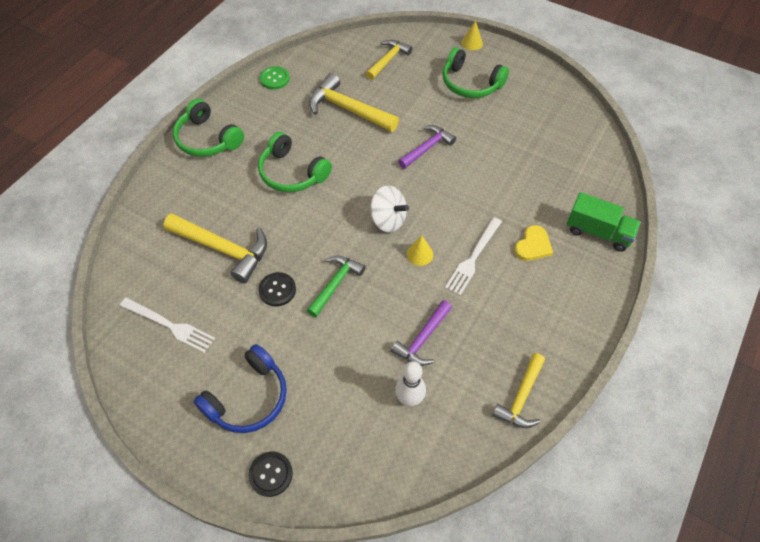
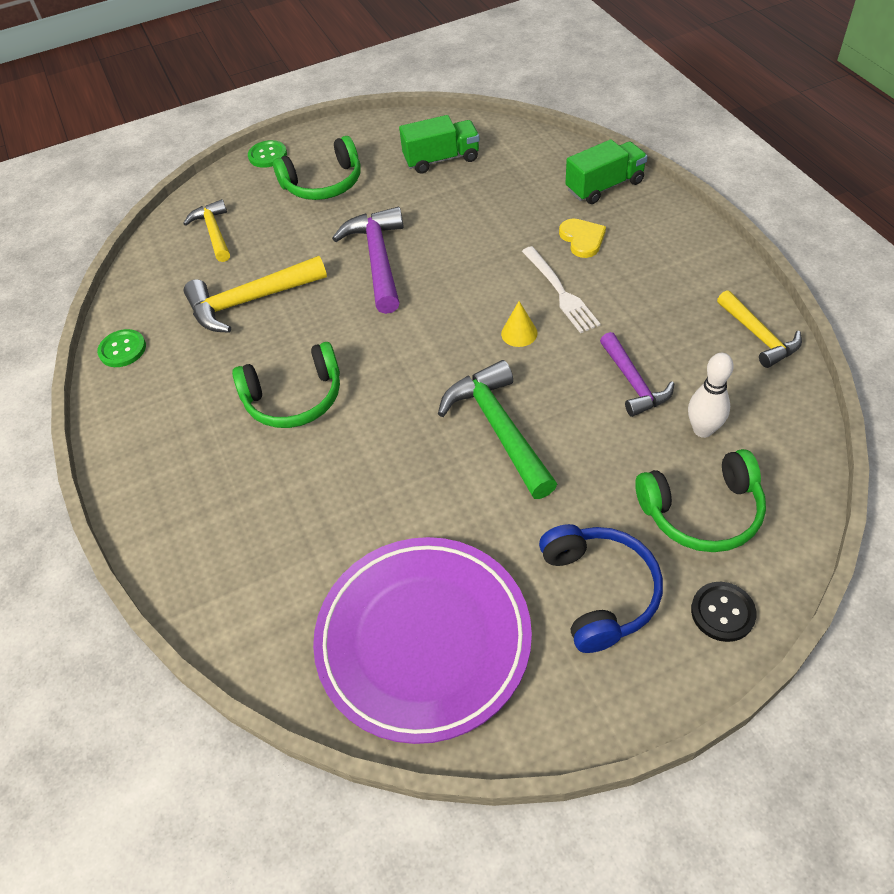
camera: 50 degrees left, 5 degrees down
white fork [120,297,215,353] -> purple plate [313,537,532,744]
yellow hammer [163,213,267,283] -> none
green headphones [173,99,244,157] -> green headphones moved to [635,449,766,552]
black button [258,272,296,306] -> none
green hammer [307,255,365,317] -> green hammer [438,360,557,499], size x1.55
white spinning top [370,185,409,232] -> none
purple hammer [398,125,456,169] -> purple hammer [332,207,404,314], size x1.55
yellow cone [462,20,483,50] -> green button [248,140,287,168]
none -> green truck [399,115,480,174]

